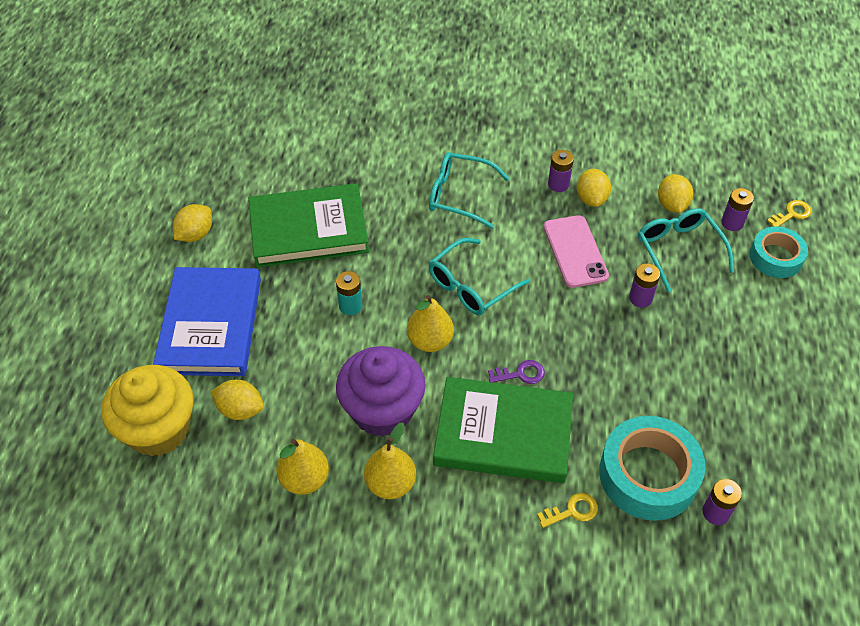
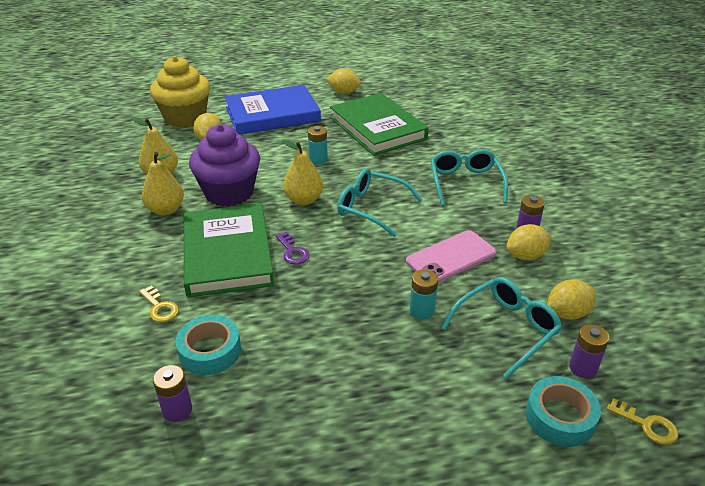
camera: 70 degrees right, 15 degrees down
turquoise tape [599,416,706,521] -> turquoise tape [176,315,241,375], size x0.62
purple battery [629,263,660,307] -> turquoise battery [410,269,438,319]

